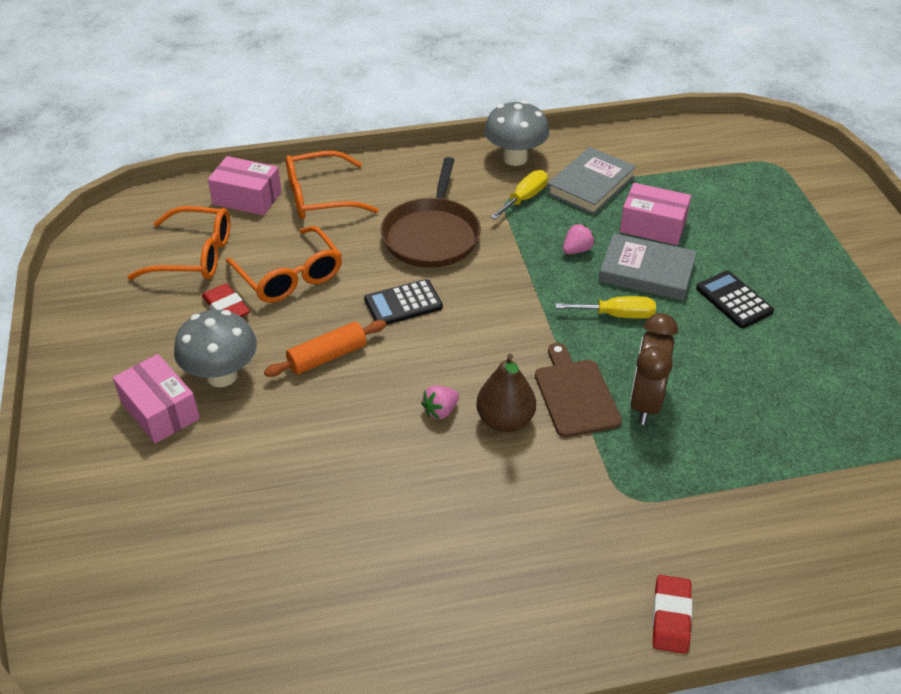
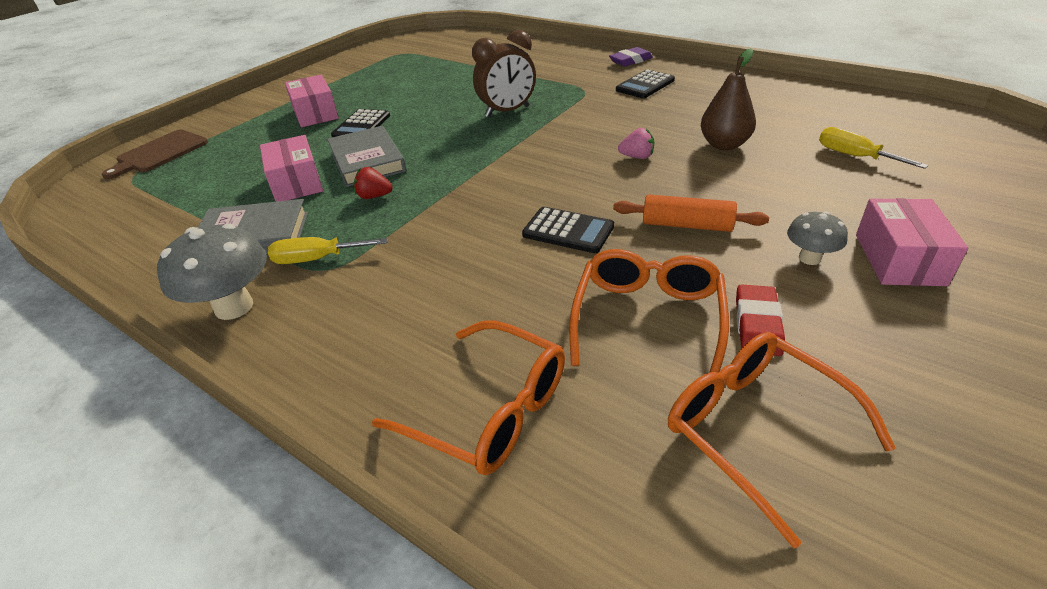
camera: 130 degrees left, 5 degrees down
grey mushroom [174,310,257,387] -> grey mushroom [787,211,848,265], size x0.56
pink box [208,156,282,215] -> pink box moved to [285,75,339,127]
brown pan [381,157,481,268] -> none
brown pear [476,354,536,432] -> brown pear moved to [701,48,756,150]
brown cutting board [535,343,622,437] -> brown cutting board moved to [102,129,208,179]
yellow screwdriver [555,296,656,319] -> yellow screwdriver moved to [819,127,929,169]
pink strawberry [563,223,595,254] -> red strawberry [354,167,393,199]
red eraser [652,575,692,654] -> purple eraser [609,47,653,67]
none -> black calculator [616,69,675,98]

